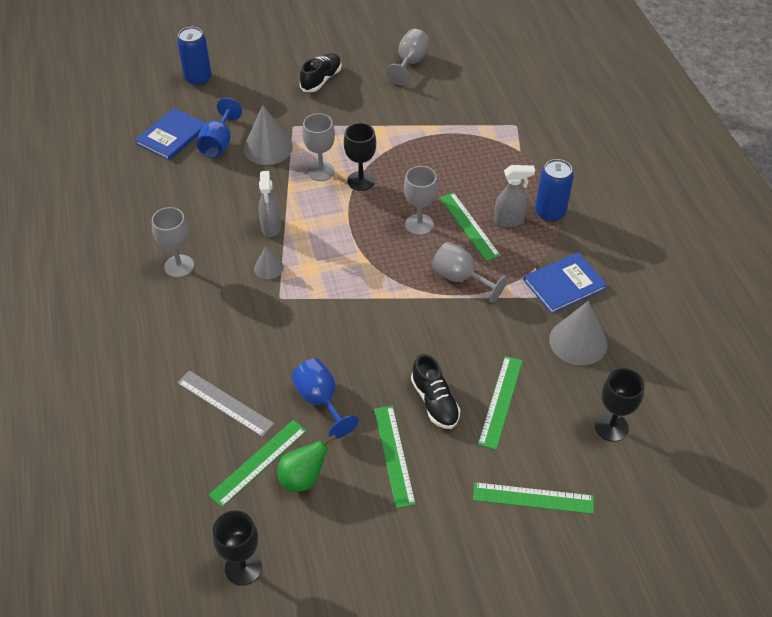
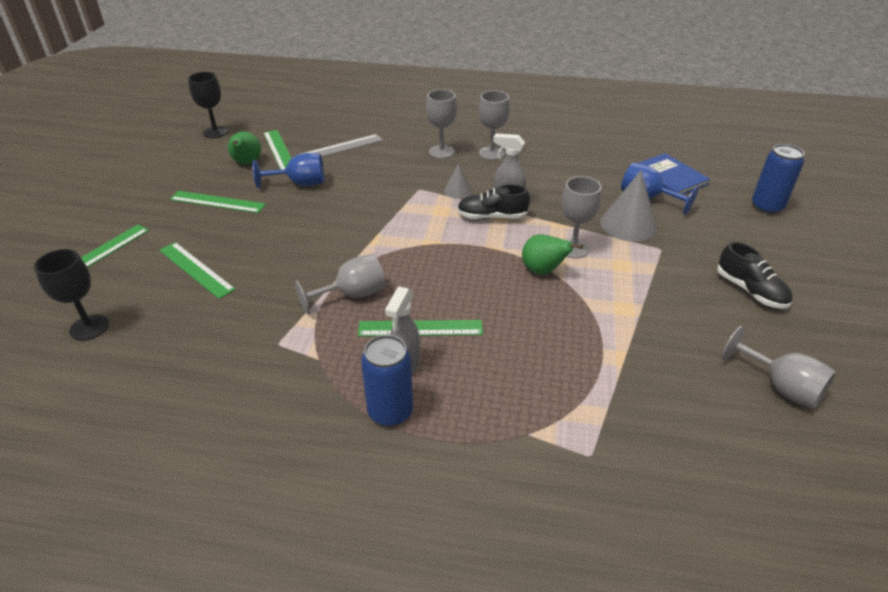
camera: 115 degrees right, 10 degrees down
black goblet [344,123,376,191] -> green pear [522,234,583,274]
grey goblet [404,166,438,235] -> grey goblet moved to [426,89,457,159]
black shoe [411,354,460,429] -> black shoe moved to [457,184,530,219]
blue book [523,252,607,314] -> none
grey cone [549,301,608,365] -> none

